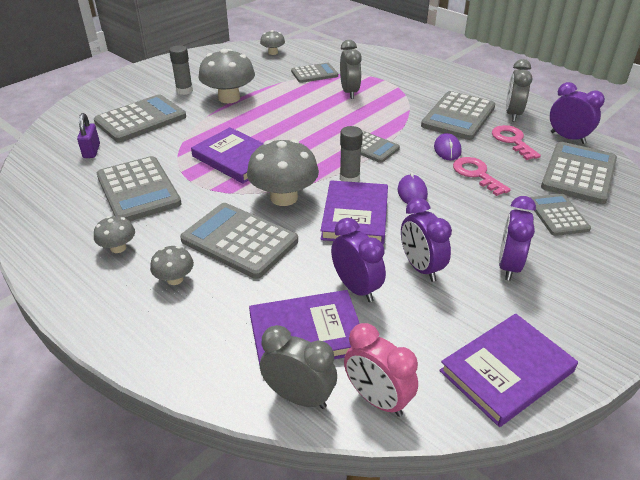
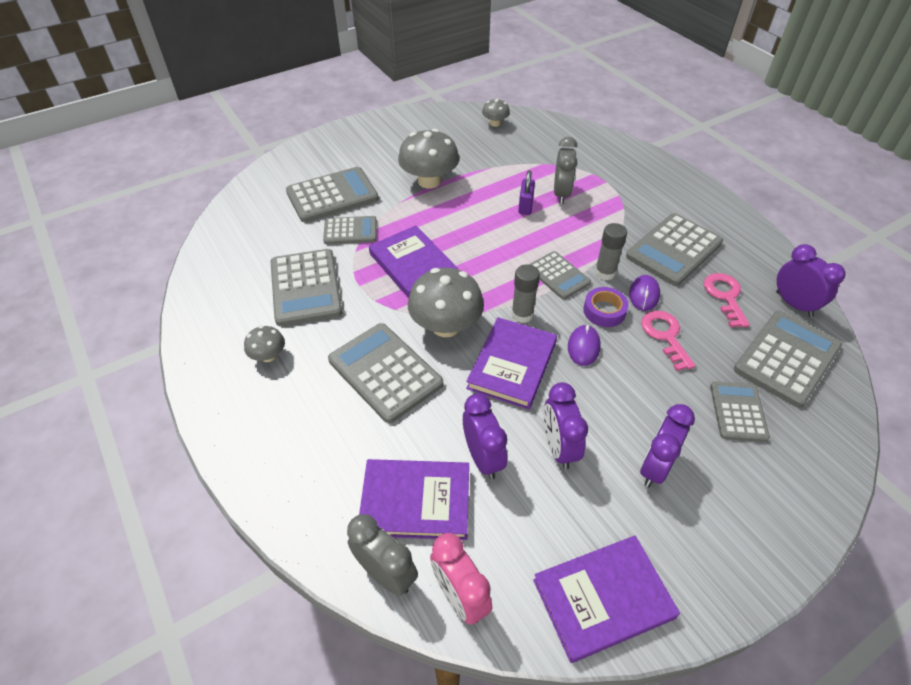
camera: 15 degrees right, 10 degrees up
purple padlock [77,113,100,158] -> purple padlock moved to [518,170,535,215]
grey mushroom [150,246,194,285] -> none
grey glue stick [169,45,193,95] -> grey glue stick moved to [595,223,627,280]
grey calculator [291,63,338,83] -> grey calculator moved to [323,216,377,244]
grey clock [506,59,532,122] -> none
none -> purple tape [583,287,629,327]

